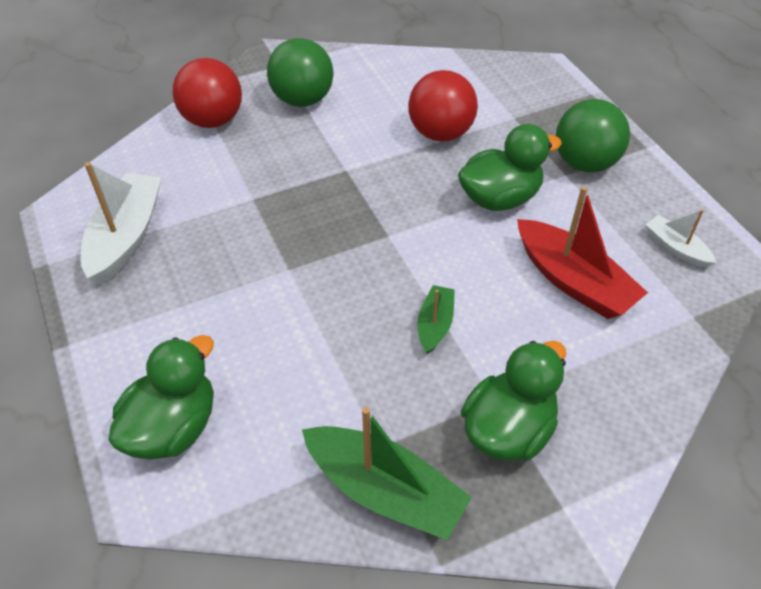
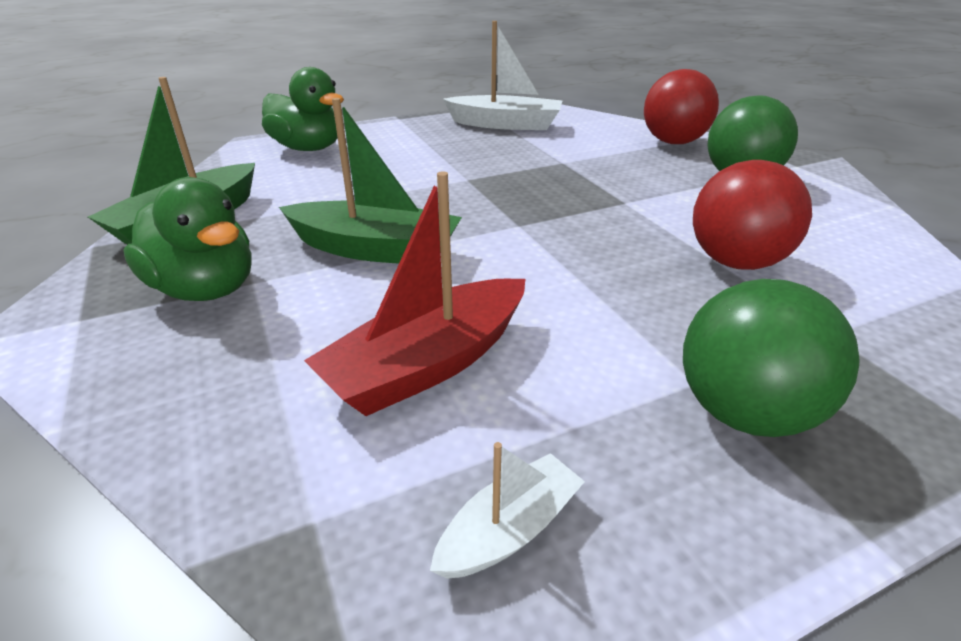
camera: 90 degrees right, 15 degrees down
green boat [418,285,455,354] -> green boat [279,98,462,264], size x1.87
green duck [458,124,562,211] -> none

